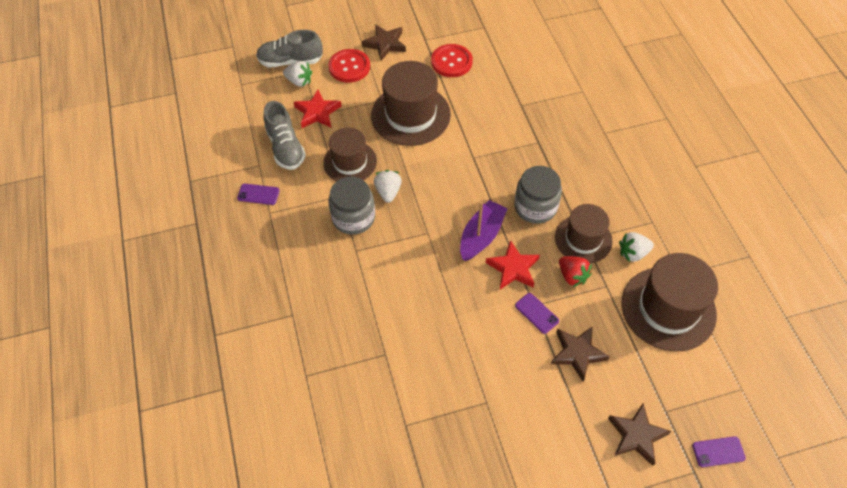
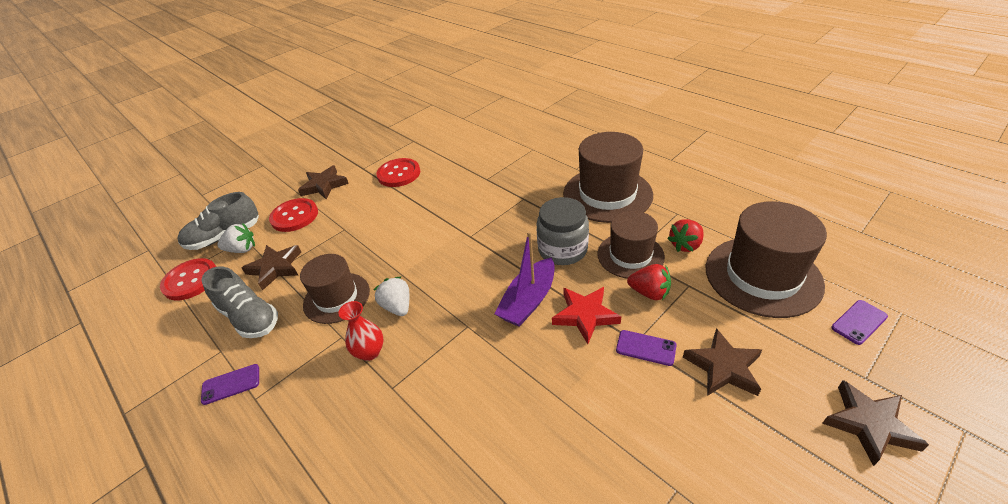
camera: 25 degrees left, 15 degrees down
red star [294,90,342,128] -> brown star [242,245,301,290]
grey jar [328,177,375,235] -> red vase [338,301,384,361]
brown hat [371,61,451,146] -> brown hat moved to [563,132,653,223]
purple boat [460,200,508,261] -> purple boat turned 150 degrees counterclockwise [494,231,555,327]
white strawberry [619,232,654,262] -> red strawberry [667,219,704,252]
purple phone [692,436,746,467] -> purple phone moved to [831,300,888,345]
none -> red button [160,258,216,300]

